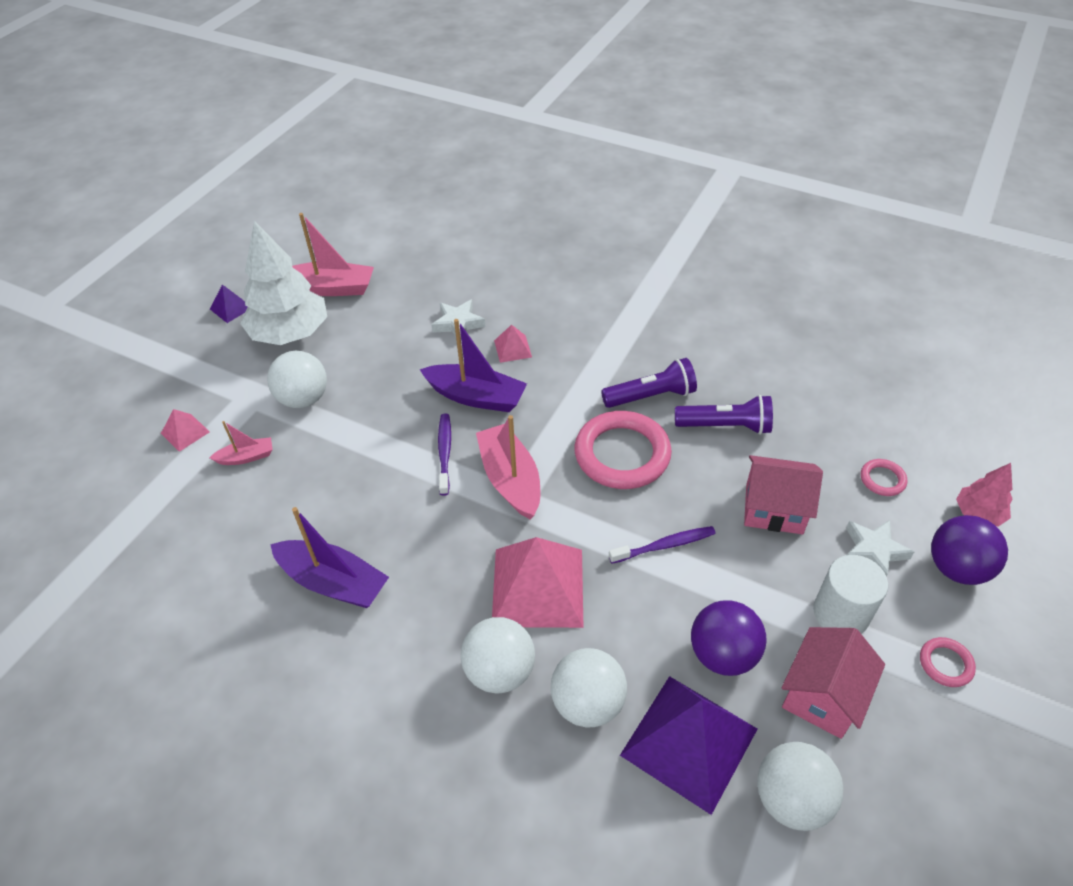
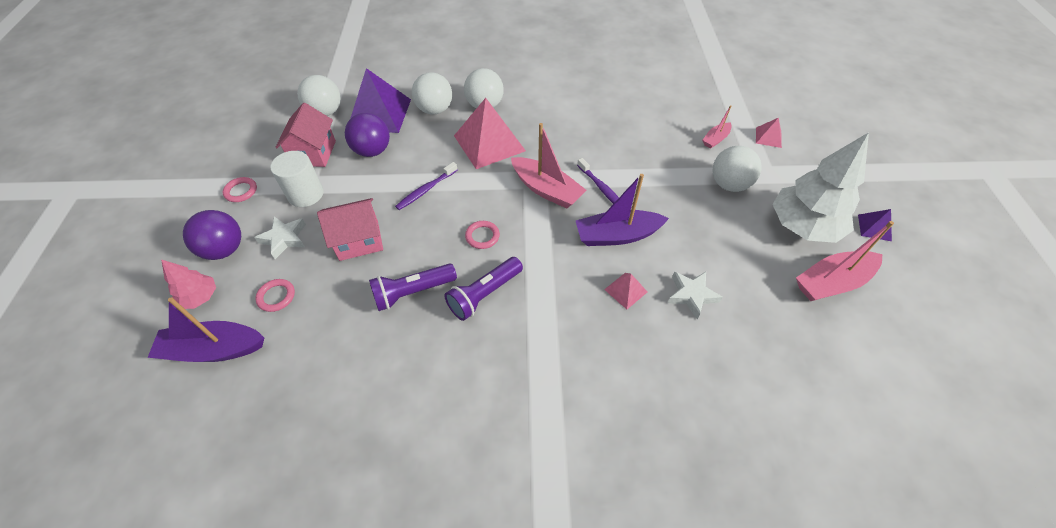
camera: 150 degrees right, 5 degrees up
purple boat [270,507,389,608] -> purple boat moved to [148,297,264,362]
pink ring [574,411,672,489] -> pink ring [465,221,500,249], size x0.45

